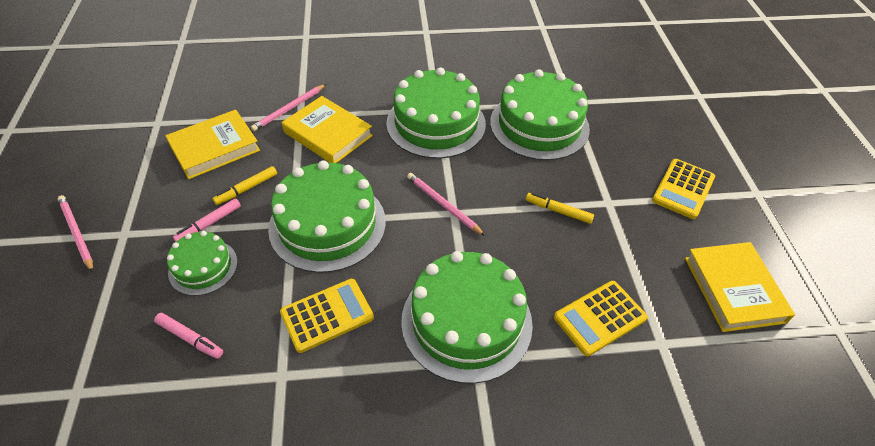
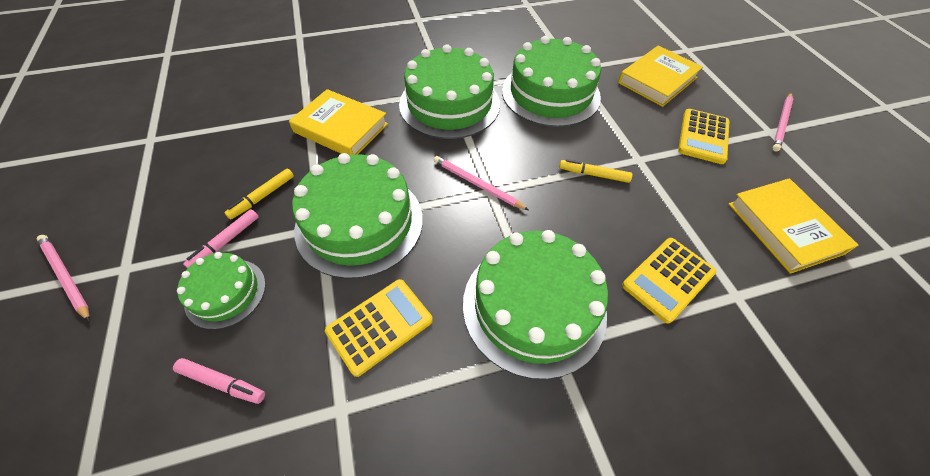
camera: 10 degrees left, 5 degrees up
yellow book [165,110,260,179] -> yellow book moved to [618,46,703,107]
pink pencil [251,84,326,131] -> pink pencil moved to [772,93,793,152]

